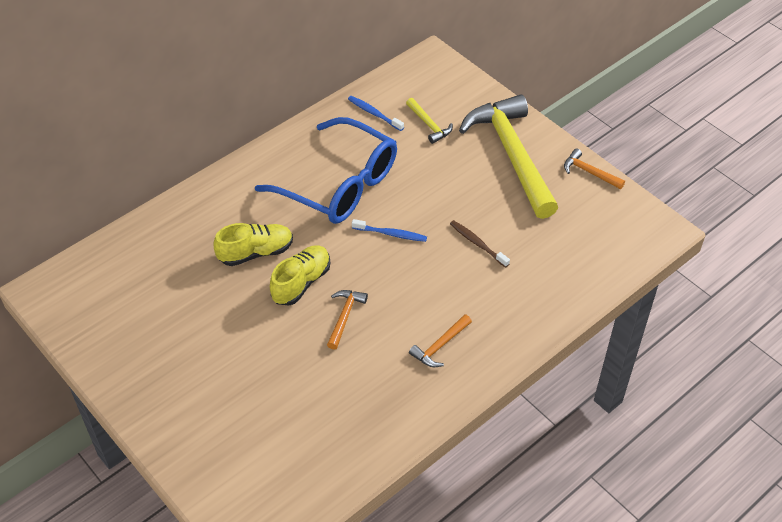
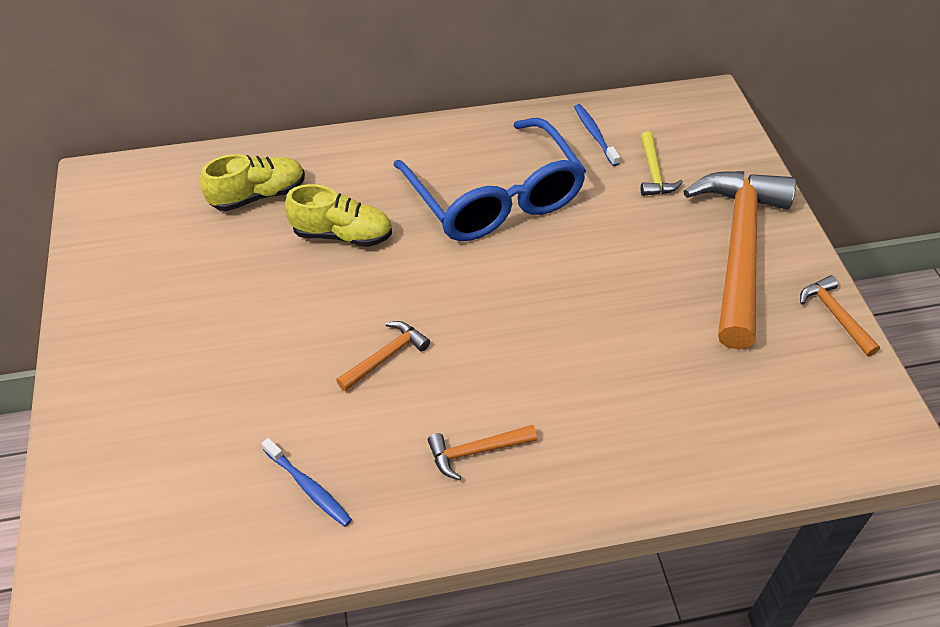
camera: 30 degrees right, 0 degrees up
yellow shoe [270,245,330,306] -> yellow shoe moved to [200,154,305,211]
blue toothbrush [352,219,427,242] -> blue toothbrush moved to [262,438,352,527]
brown toothbrush [450,220,510,268] -> none
yellow hammer [459,94,558,219] -> orange hammer [684,171,796,349]

